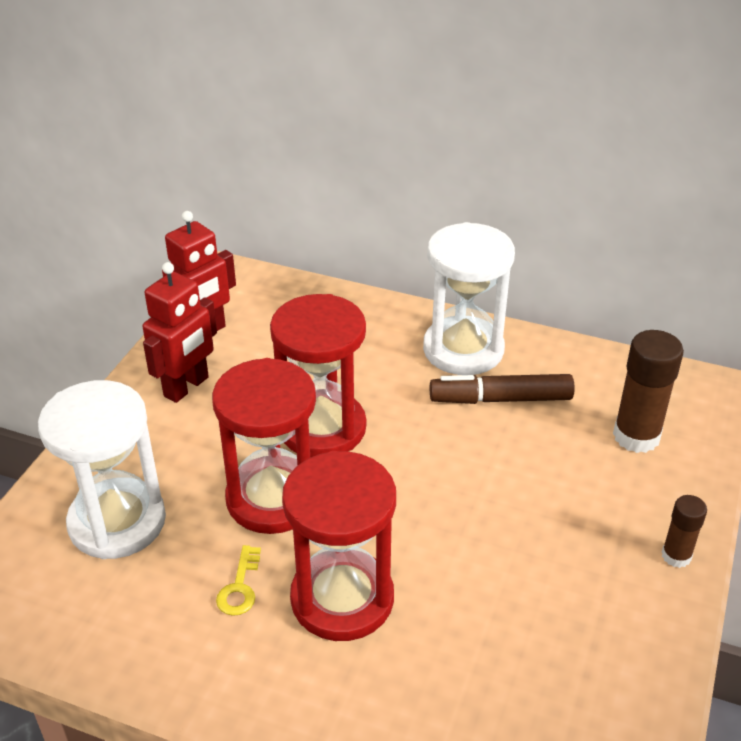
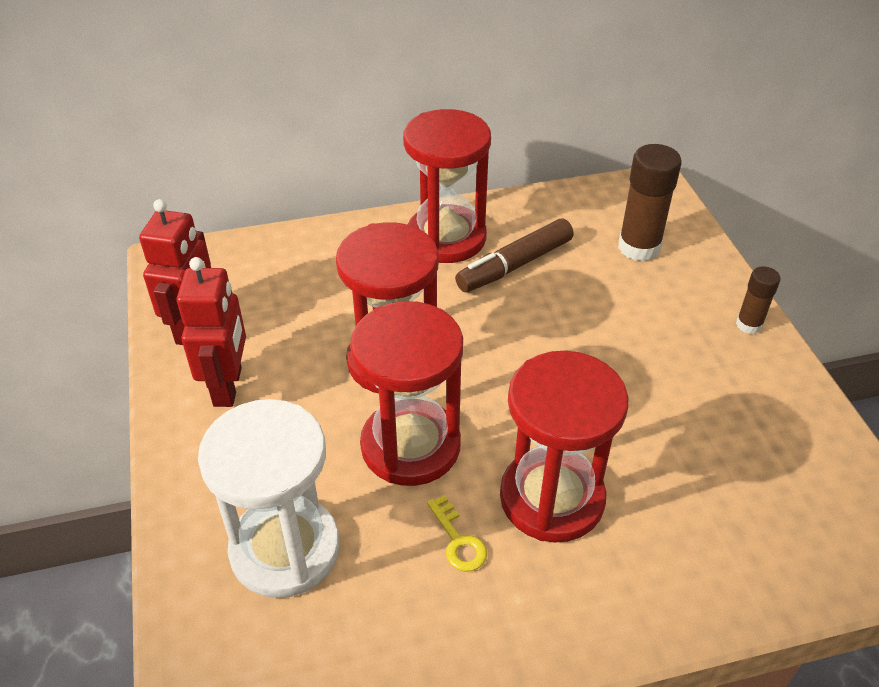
camera: 35 degrees left, 5 degrees up
white hourglass [423,222,515,375] -> red hourglass [403,109,491,263]

